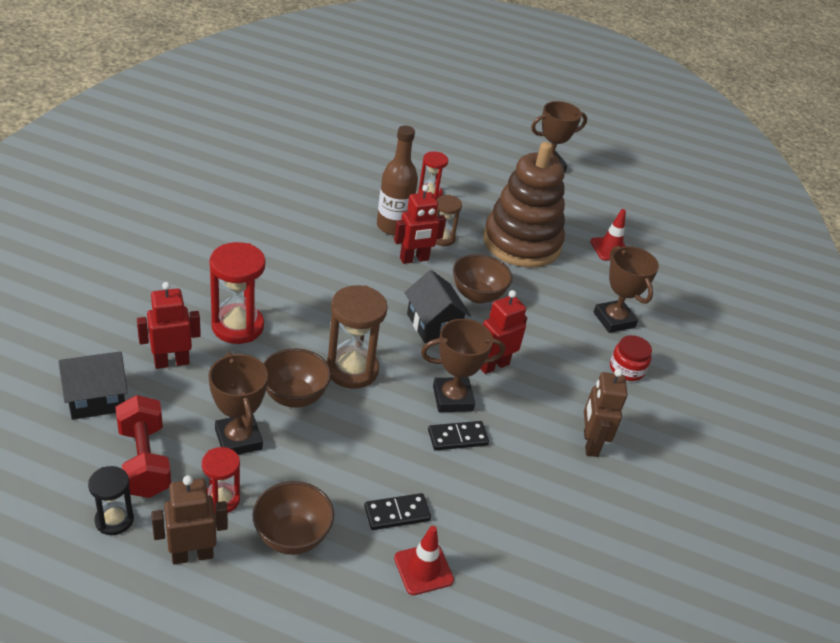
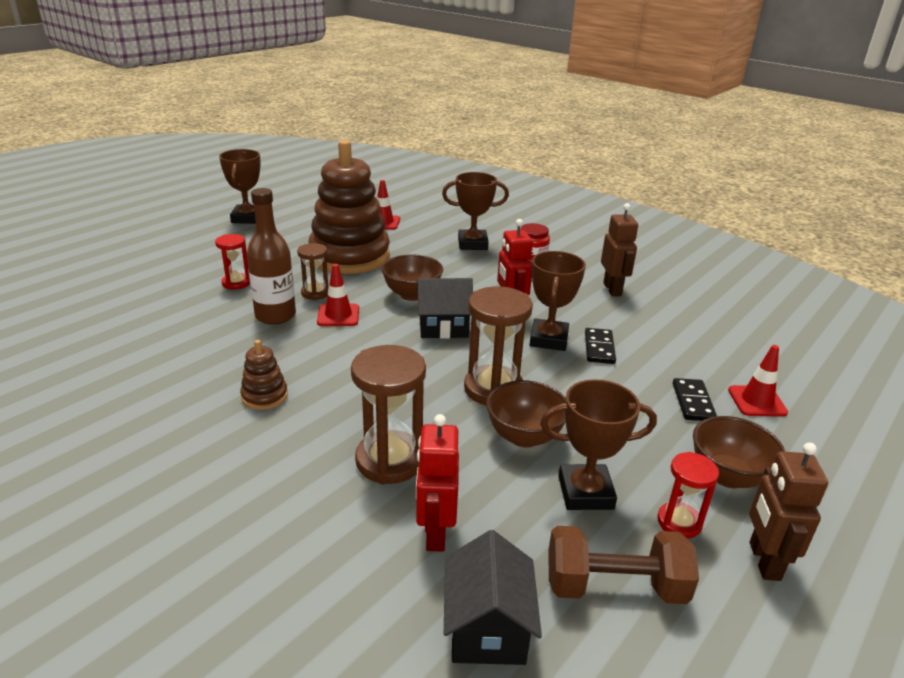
camera: 65 degrees left, 10 degrees down
black hourglass [88,466,134,535] -> none
red dumbbell [116,395,171,498] -> brown dumbbell [548,526,699,604]
red hourglass [210,242,265,344] -> brown hourglass [351,345,426,484]
red robot [394,185,446,264] -> red traffic cone [317,264,359,326]
brown robot [584,369,628,457] -> brown robot turned 120 degrees counterclockwise [601,203,638,296]
none -> brown stacking toy [240,340,288,410]

